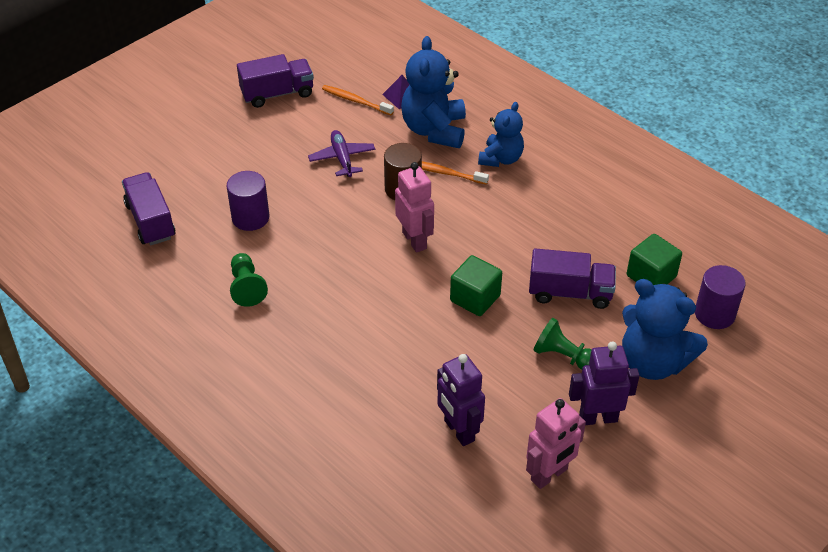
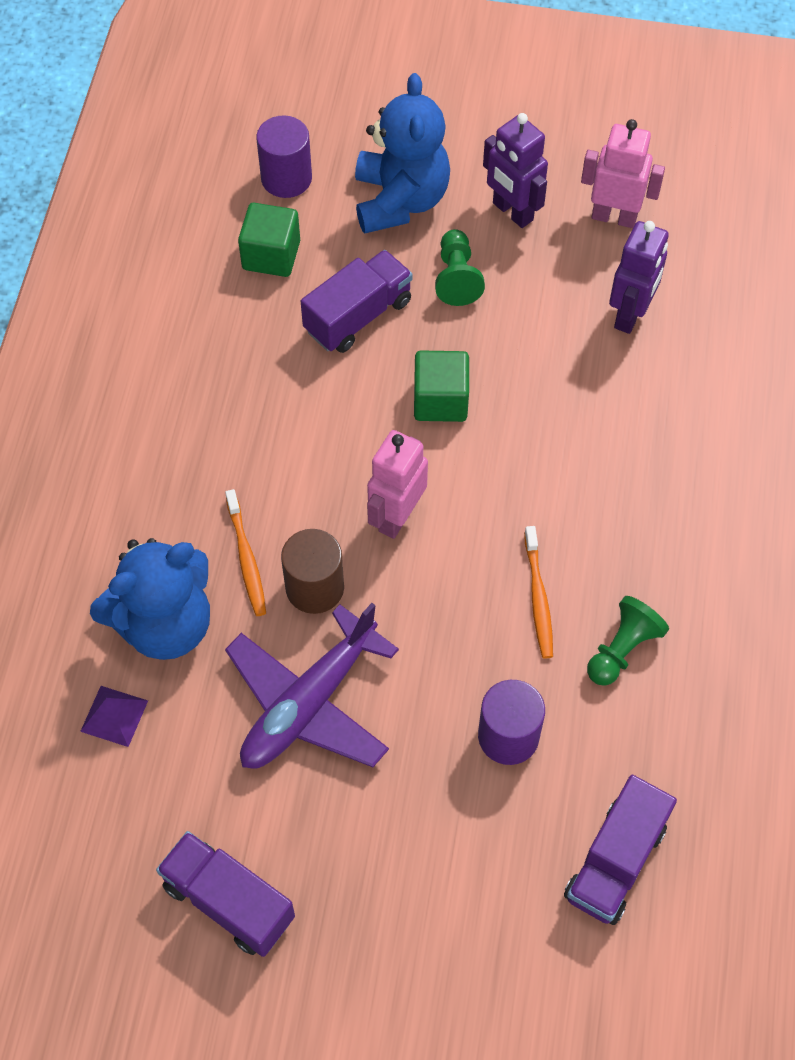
camera: 125 degrees left, 15 degrees up
purple plane [308,130,375,177] -> purple plane [225,603,399,769], size x1.71
orange toothbrush [322,85,394,115] -> orange toothbrush moved to [524,526,553,659]
blue teddy bear [478,102,524,167] -> none
purple truck [529,248,616,309] -> purple truck turned 75 degrees clockwise [301,250,413,353]

